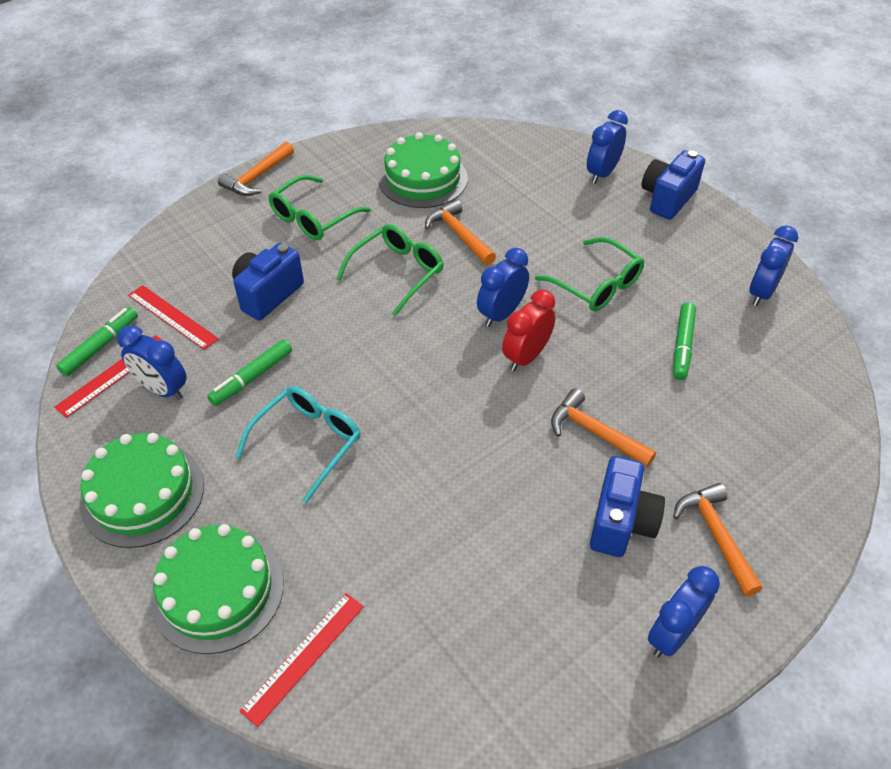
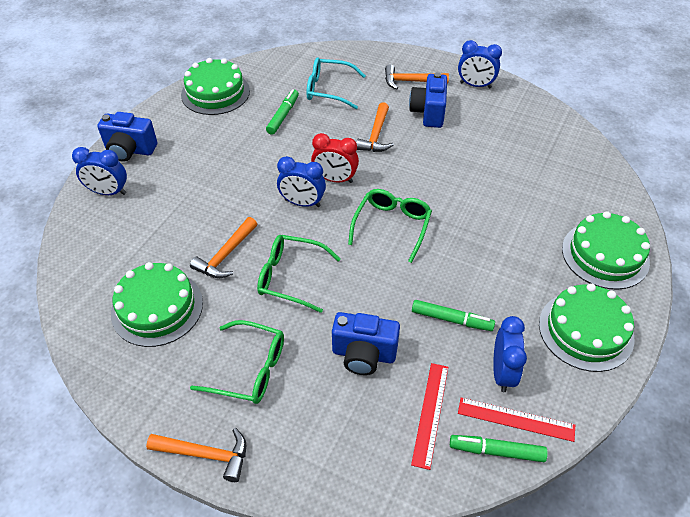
camera: 115 degrees left, 0 degrees up
turquoise glasses [235,386,361,503] -> turquoise glasses moved to [306,57,366,109]
red ruler [240,593,364,727] -> none
green glasses [535,237,644,311] -> green glasses moved to [348,189,432,263]
blue camera [590,456,665,557] -> blue camera turned 75 degrees counterclockwise [409,72,447,128]
green marker [673,302,696,380] -> green marker turned 60 degrees counterclockwise [266,89,299,135]
orange hammer [673,483,763,596] -> orange hammer turned 45 degrees clockwise [385,64,449,90]
blue clock [749,225,798,306] -> green cake [181,58,250,115]

